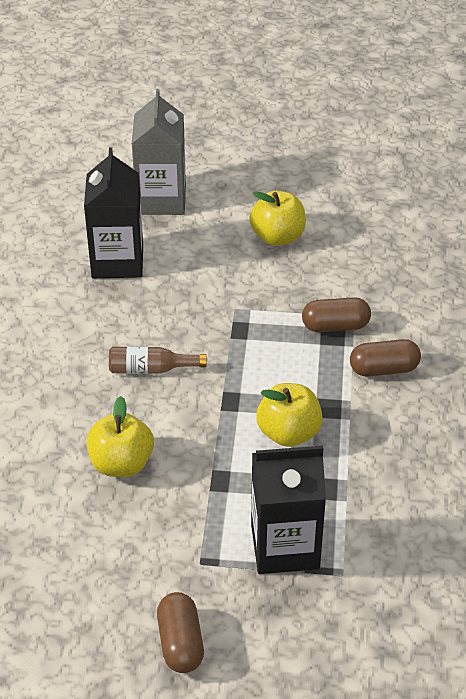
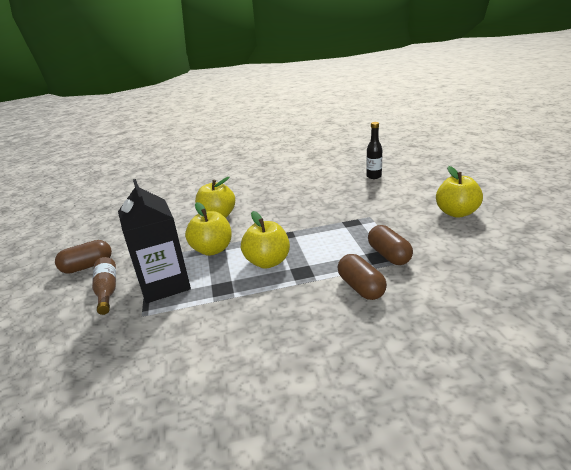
camera: 75 degrees right, 15 degrees down
black carton [84,147,143,278] -> black bottle [366,122,382,179]
brown bottle [109,346,207,374] -> brown bottle moved to [92,257,116,315]
grey carton [132,89,186,215] -> none
none -> yellow apple [185,202,232,256]

